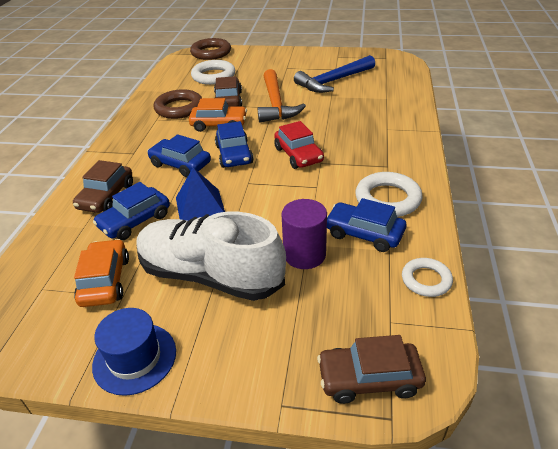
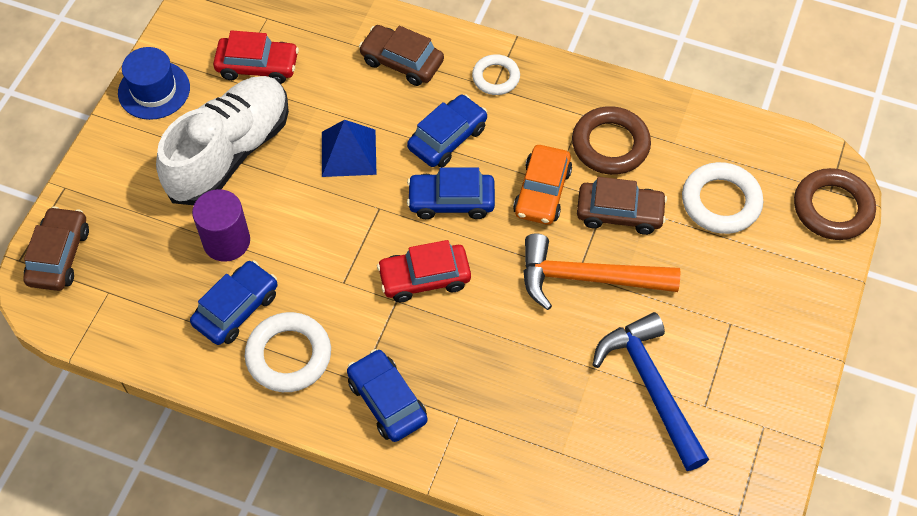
camera: 100 degrees right, 20 degrees up
orange car [74,239,129,307] -> red car [213,30,299,84]
blue car [93,182,170,240] -> blue car moved to [347,349,427,442]
white ring [402,258,453,297] -> white ring moved to [472,54,520,95]

